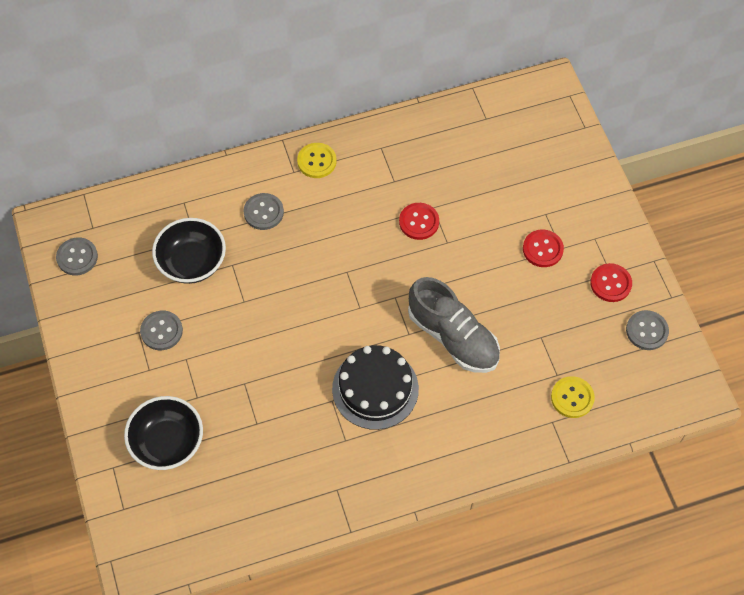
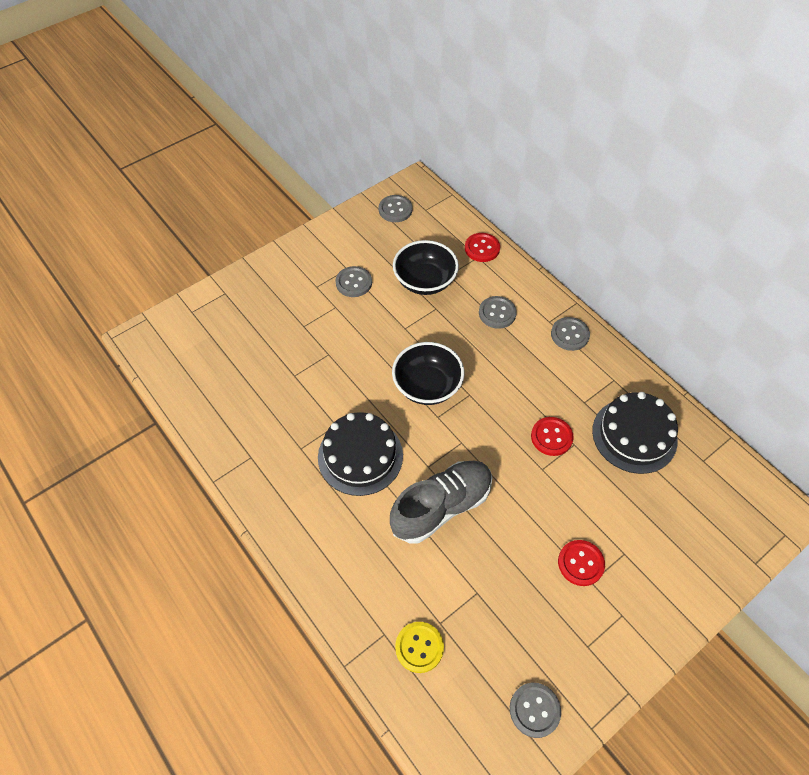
camera: 70 degrees right, 5 degrees down
black bowl [124,396,203,470] -> black bowl moved to [392,342,464,405]
yellow button [297,143,336,178] -> grey button [551,317,590,351]
grey shoe [408,277,500,373] -> grey shoe turned 150 degrees counterclockwise [390,461,492,544]
red button [590,263,632,302] -> red button moved to [465,233,500,262]
none -> black cake [592,392,678,474]

